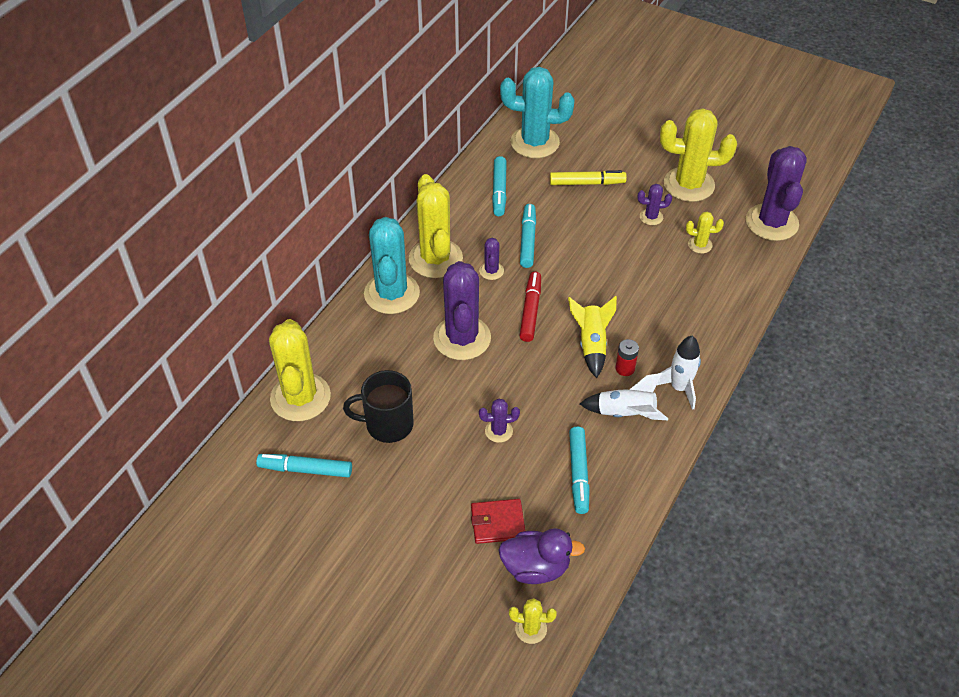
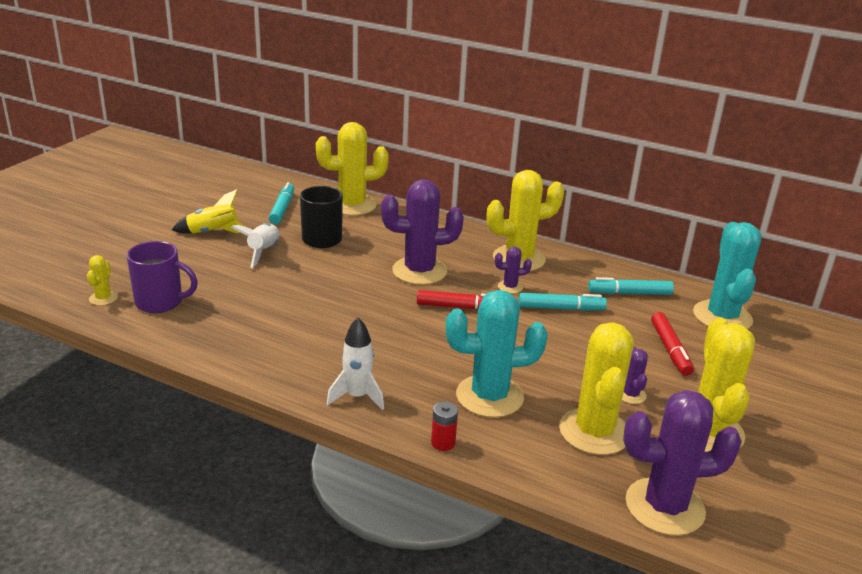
camera: 85 degrees right, 20 degrees down
turquoise cactus [364,217,420,314] -> turquoise cactus moved to [446,290,548,418]
red wallet [471,499,525,544] -> none
purple cactus [479,398,520,443] -> none
purple duck [498,528,585,584] -> purple mug [127,241,198,313]
yellow marker [550,170,627,185] -> red marker [651,312,694,376]
yellow rocket [568,296,617,378] -> yellow rocket moved to [172,189,245,234]
turquoise marker [569,426,590,514] -> none
white rocket [580,373,668,420] -> white rocket moved to [231,223,279,268]
red battery [615,339,639,376] -> red battery moved to [431,402,458,451]
yellow cactus [686,212,724,254] -> yellow cactus [559,322,634,455], size x2.21

